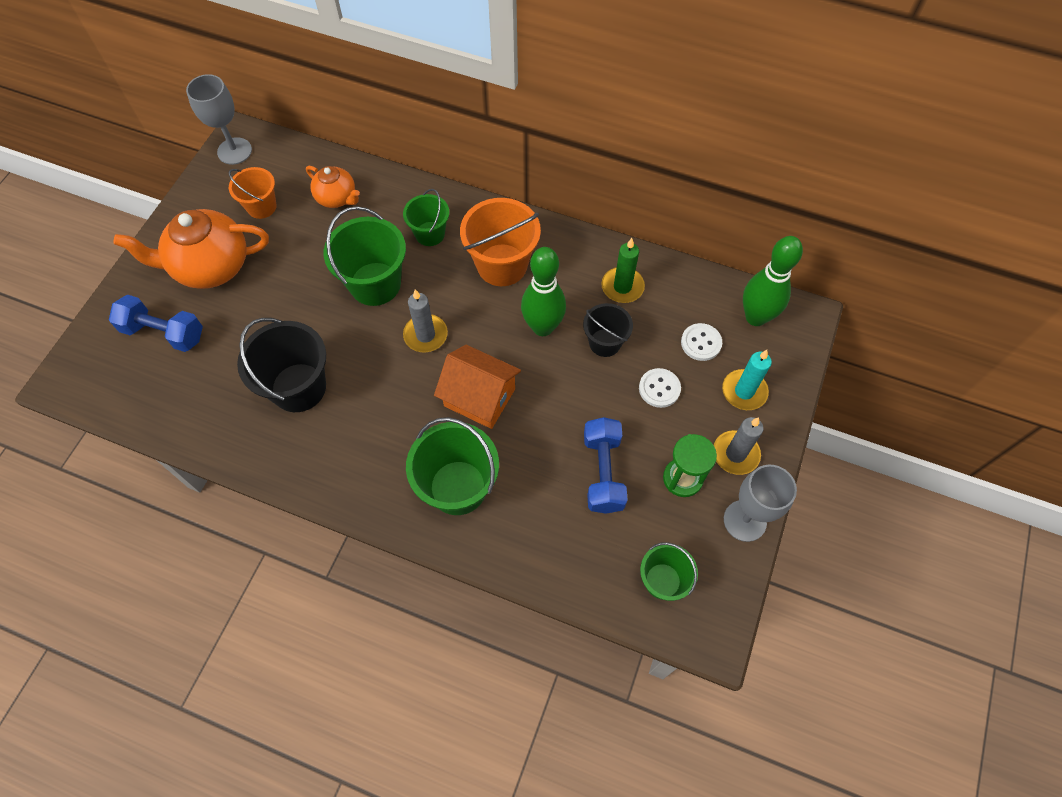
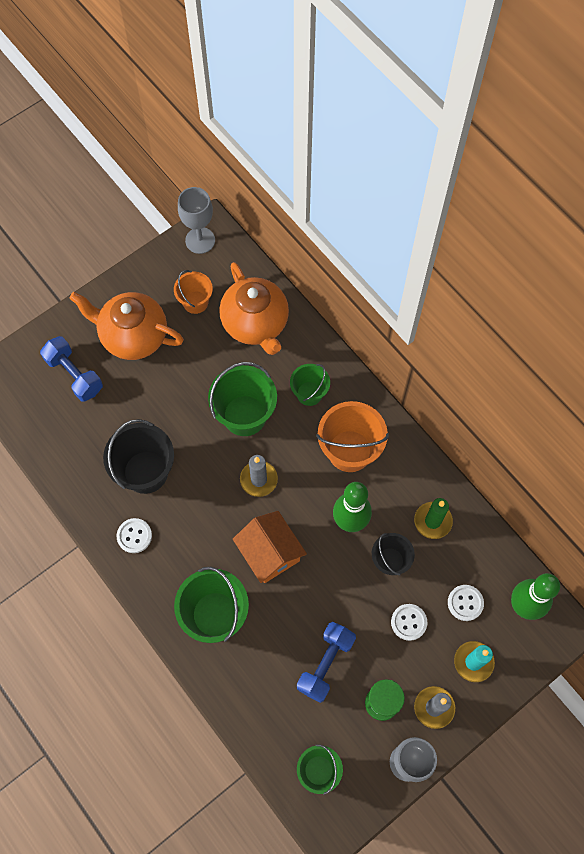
camera: 30 degrees right, 5 degrees up
orange teapot [306,166,360,208] -> orange teapot [219,262,289,355], size x1.80
none -> white button [117,518,152,553]

